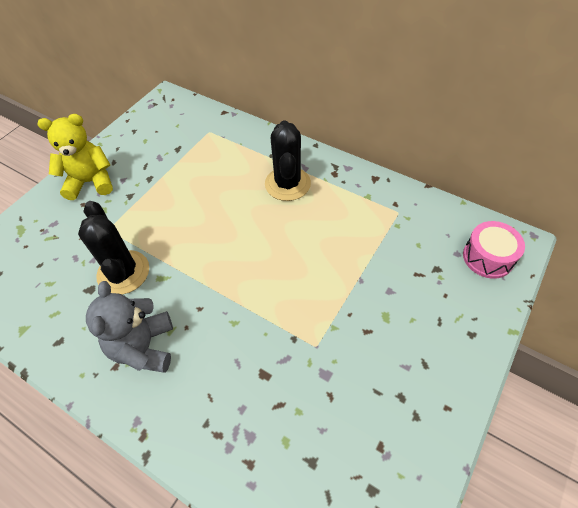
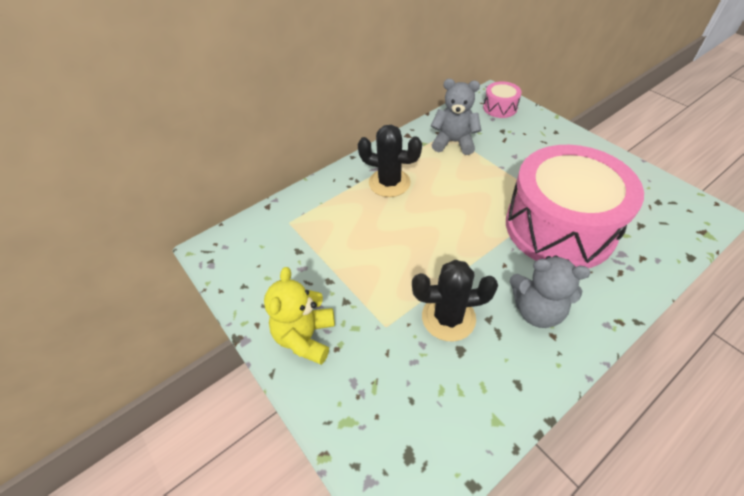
camera: 70 degrees left, 5 degrees down
none -> grey teddy bear [431,79,481,155]
none -> pink drum [506,145,644,268]

